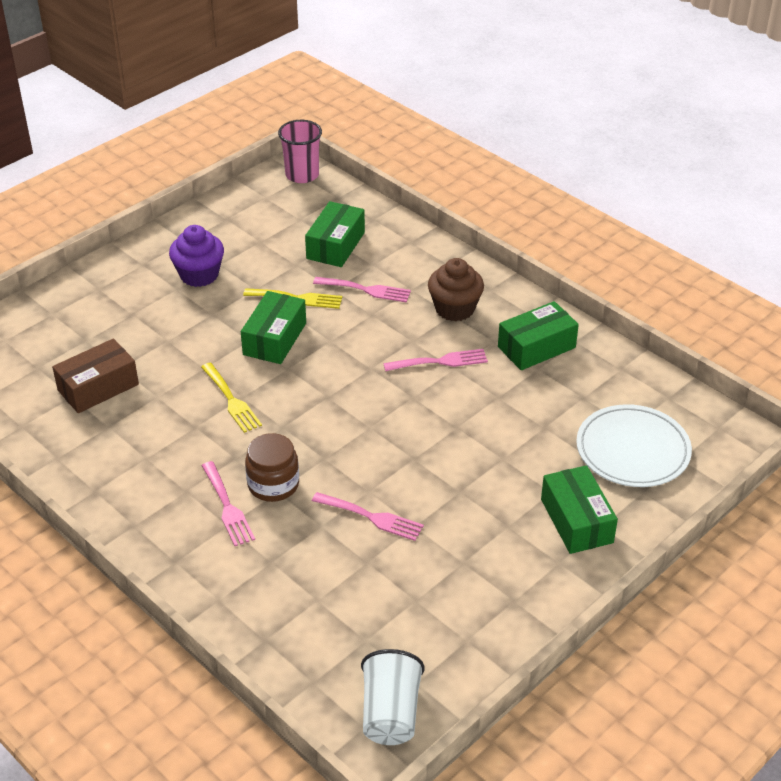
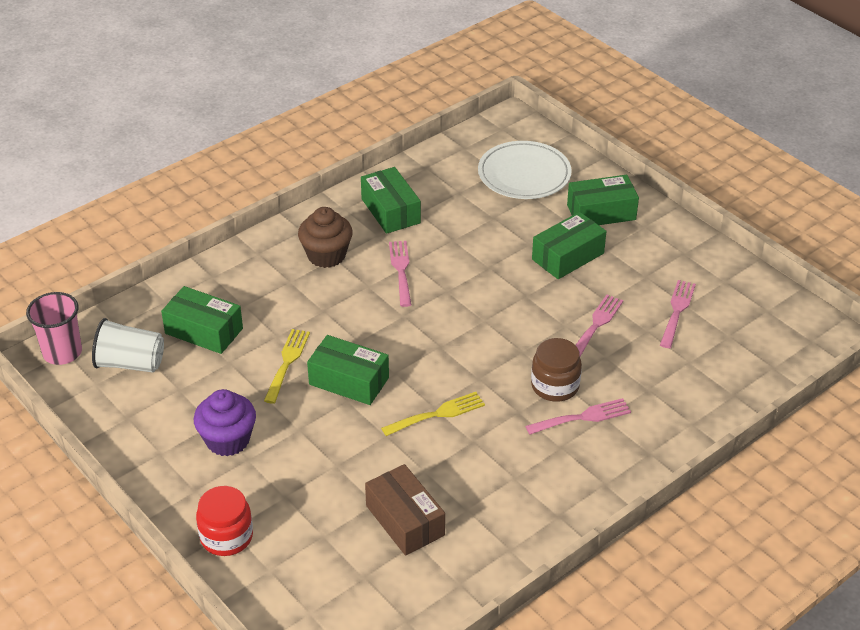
camera: 85 degrees left, 0 degrees up
pink fork [313,277,411,303] -> pink fork moved to [660,280,696,348]
white cup [361,649,425,745] -> white cup moved to [92,318,164,373]
none -> red jar [196,486,253,556]
none -> green box [532,212,606,279]

